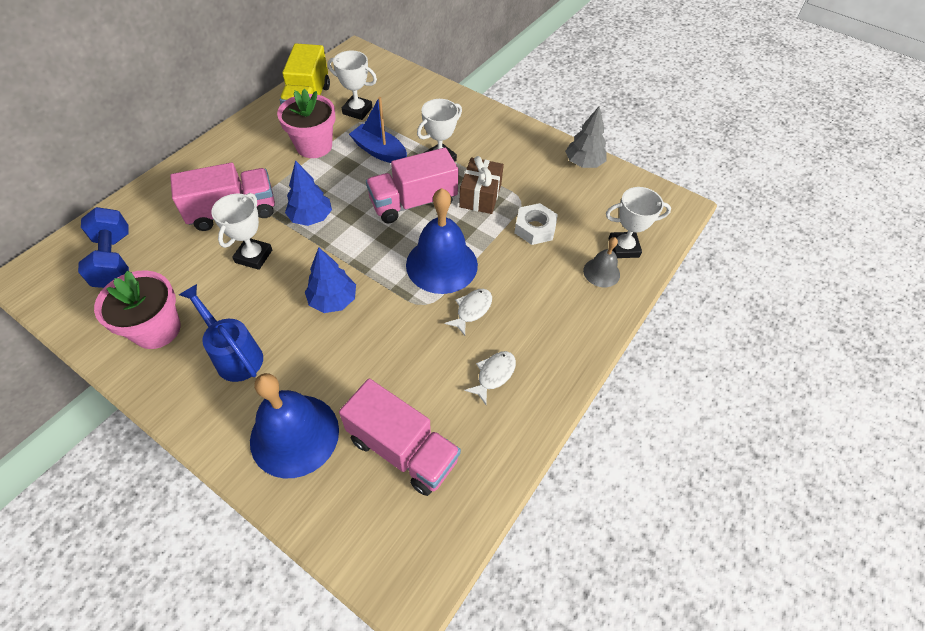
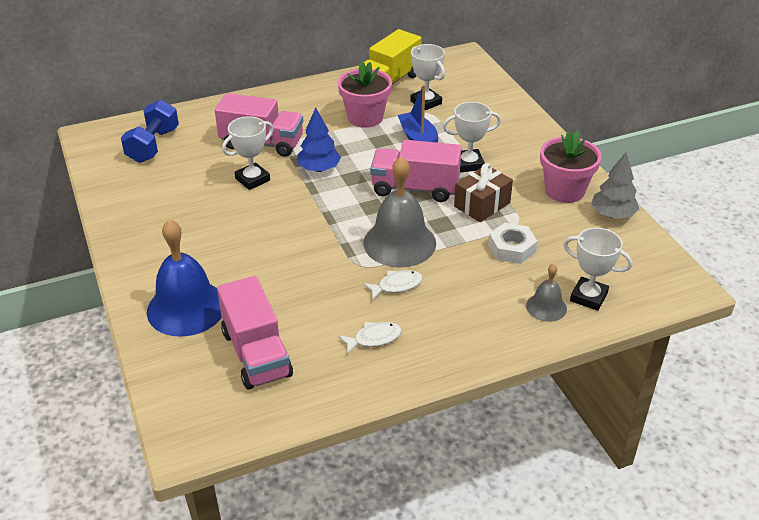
camera: 35 degrees right, 15 degrees down
pink flower pot [94,270,181,349] -> pink flower pot moved to [540,130,602,203]
blue watering can [179,284,263,382] -> none
blue tree [305,247,356,313] -> none
blue bell [406,188,478,294] -> grey bell [363,156,436,267]

